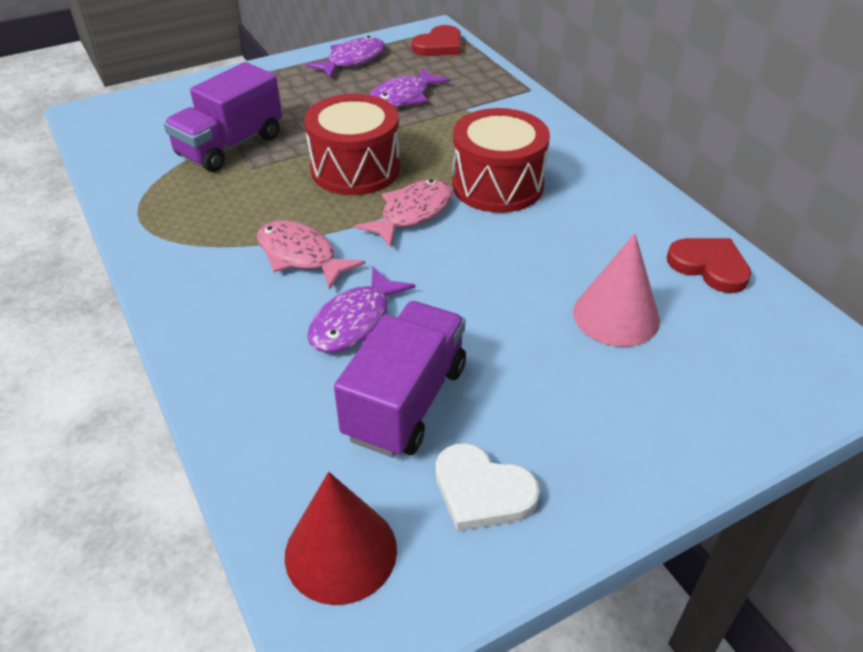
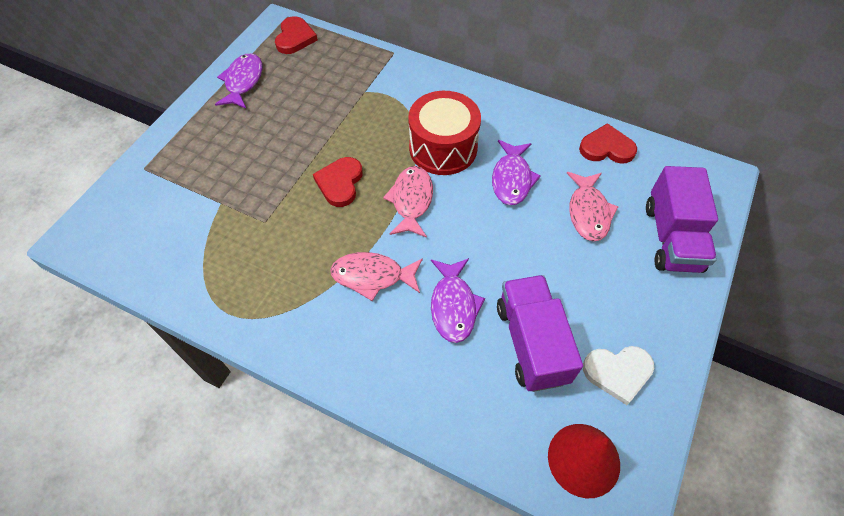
camera: 35 degrees left, 15 degrees up
purple truck [164,62,282,172] -> purple truck moved to [646,166,718,273]
red drum [304,94,400,195] -> red heart [313,157,363,207]
purple fish [370,67,450,108] -> purple fish moved to [492,140,541,205]
pink cone [573,233,660,347] -> pink fish [567,172,618,241]

